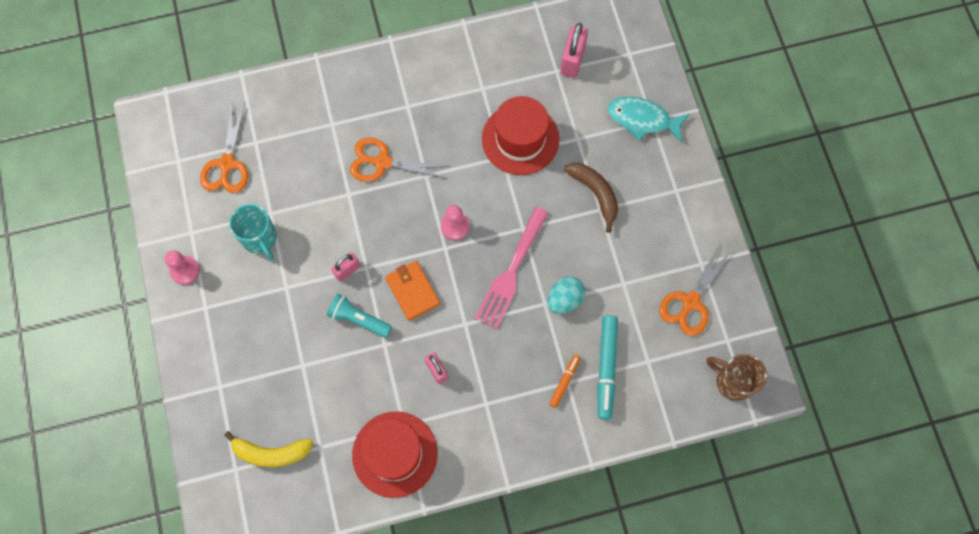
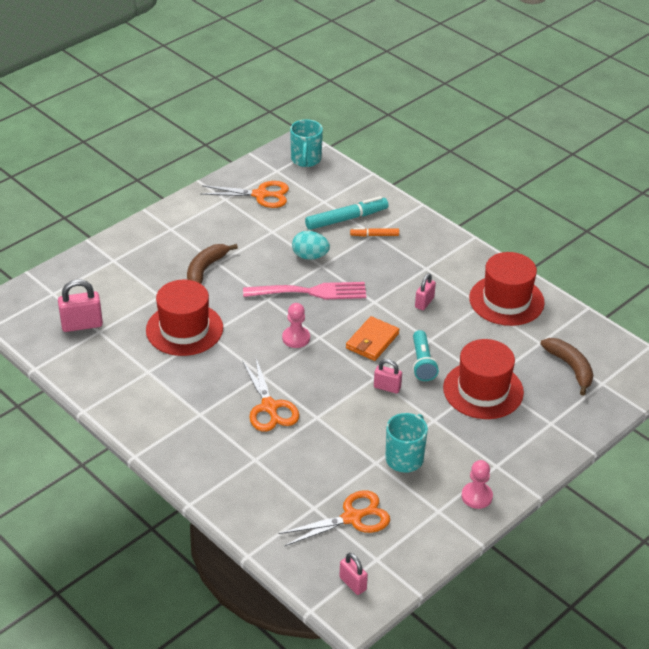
camera: 120 degrees left, 30 degrees down
yellow banana [224,431,313,467] -> brown banana [540,338,593,396]
turquoise fish [607,97,689,143] -> none
brown mug [707,354,767,401] -> turquoise mug [290,119,323,167]
none -> pink padlock [339,553,368,595]
none -> red hat [443,339,524,419]

